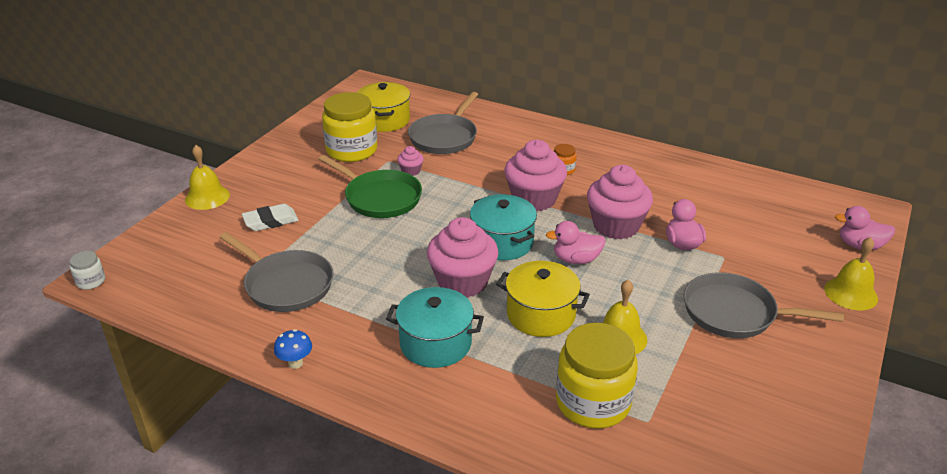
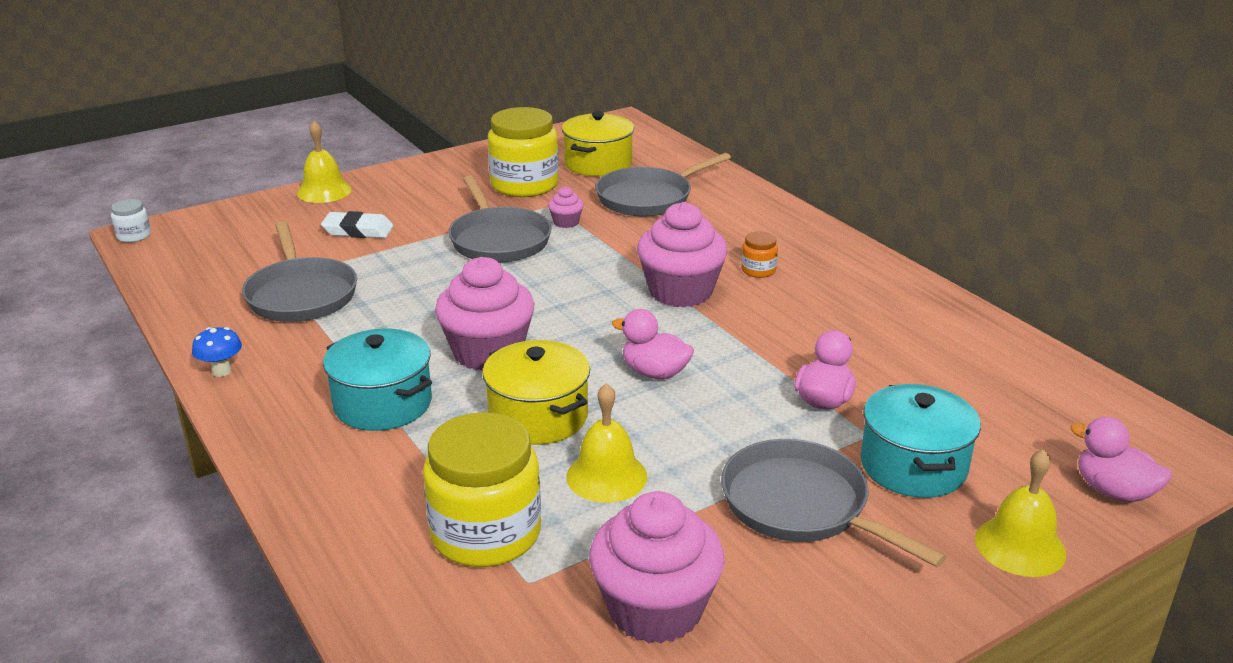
camera: 30 degrees right, 5 degrees down
green pan [319,155,422,218] -> grey pan [448,176,552,263]
turquoise pot [470,194,537,261] -> turquoise pot moved to [860,384,981,498]
pink cupcake [587,165,653,240] -> pink cupcake moved to [589,491,725,644]

